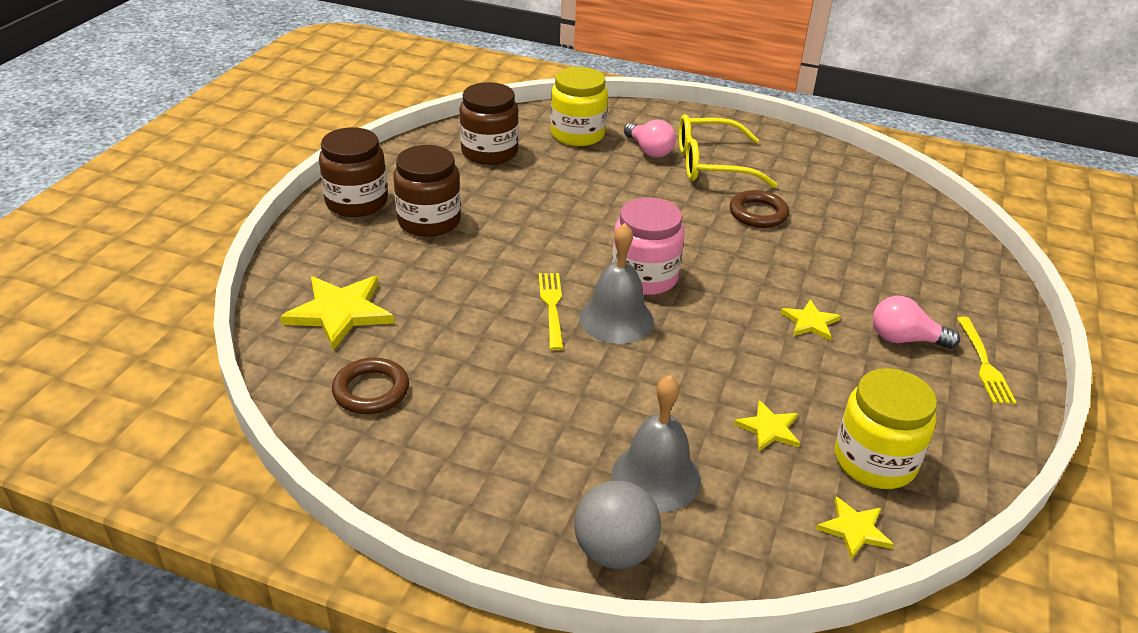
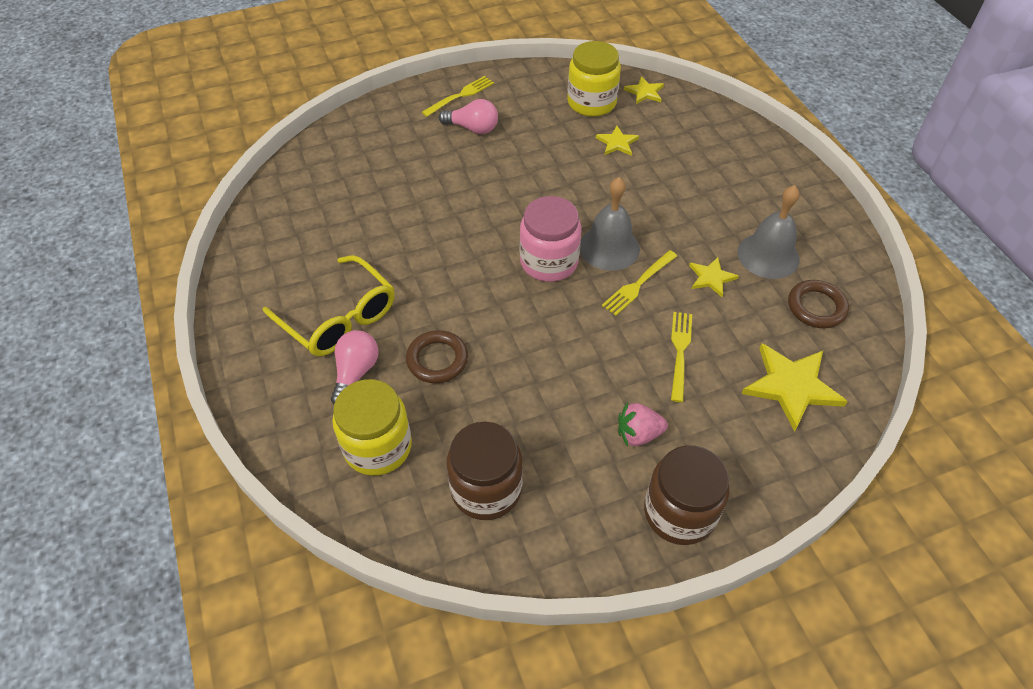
camera: 130 degrees left, 15 degrees up
brown jar [393,145,461,237] -> pink strawberry [618,402,668,447]
grey ball [574,481,661,569] -> none
grey bell [612,375,701,512] -> grey bell moved to [738,185,800,279]
brown ring [729,190,789,228] -> brown ring moved to [406,330,468,383]
yellow star [781,299,841,340] -> yellow star moved to [689,257,739,297]
pink light bulb [873,296,960,349] -> pink light bulb turned 45 degrees counterclockwise [439,99,498,134]
none -> yellow fork [671,312,692,402]

